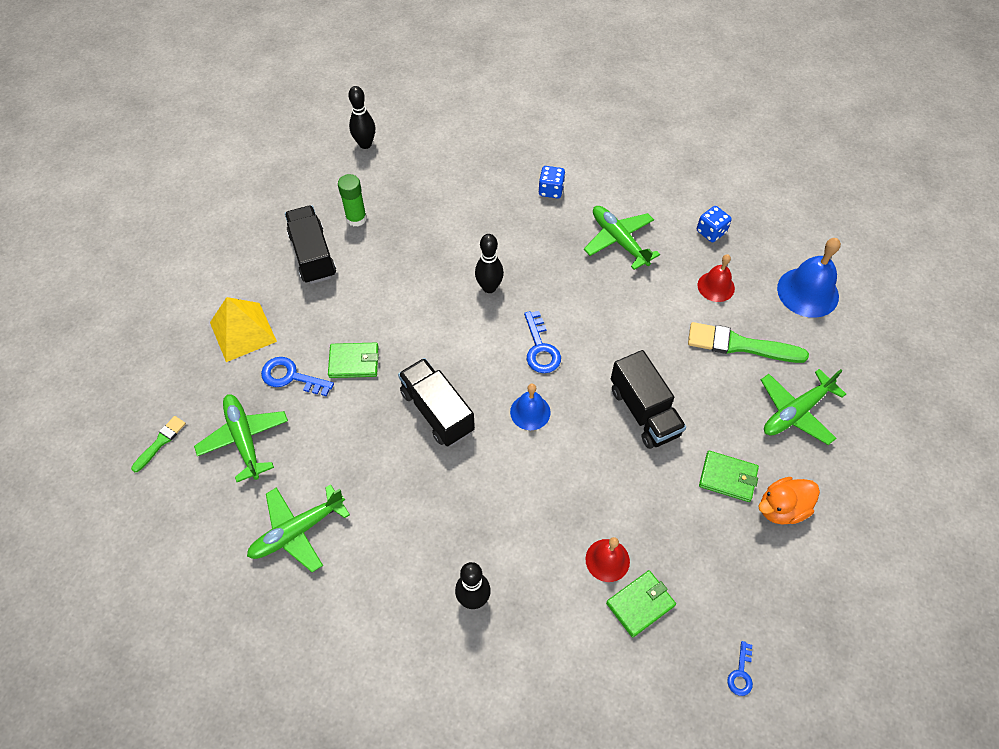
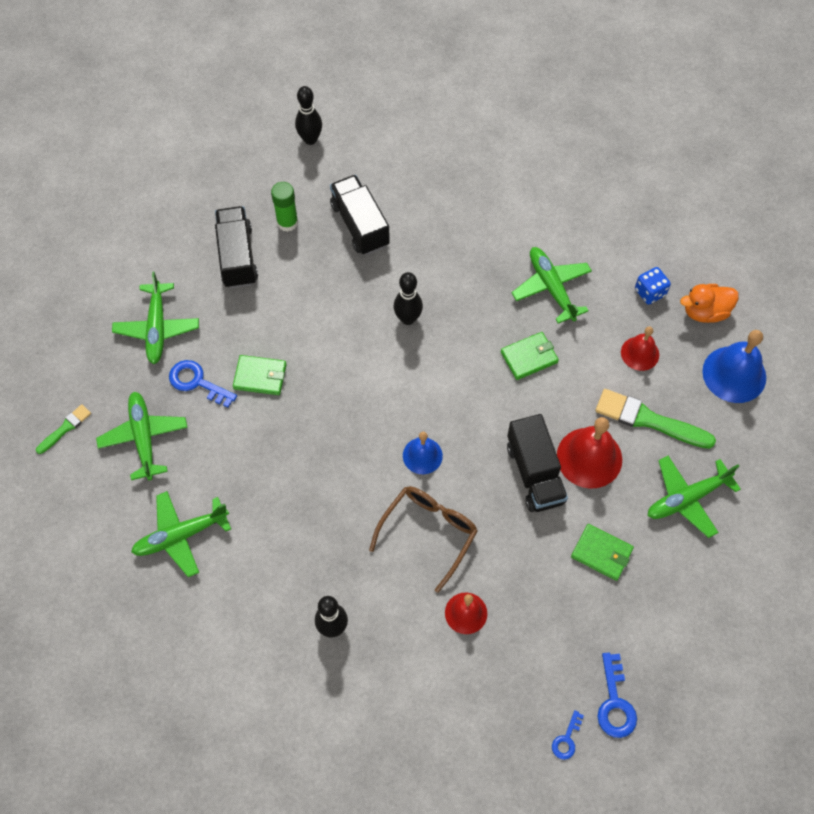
camera: 10 degrees right, 5 degrees up
yellow pyramid [210,297,277,362] -> green plane [112,272,199,364]
black truck [398,358,475,447] -> black truck moved to [330,175,390,255]
blue key [524,311,561,373] -> blue key moved to [597,653,637,738]
blue dice [538,166,565,199] -> none
green wallet [606,570,676,638] -> green wallet moved to [501,332,559,380]
orange duck [758,477,820,524] -> orange duck moved to [680,284,739,323]
none -> brown glasses [369,486,478,593]
none -> red bell [557,417,622,489]

